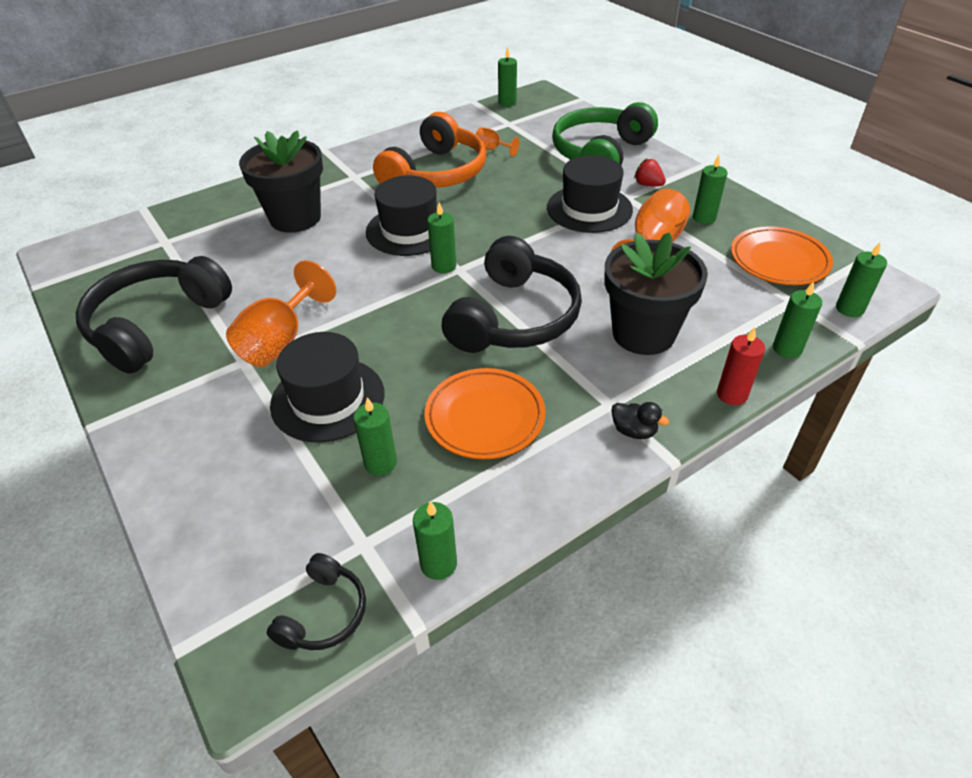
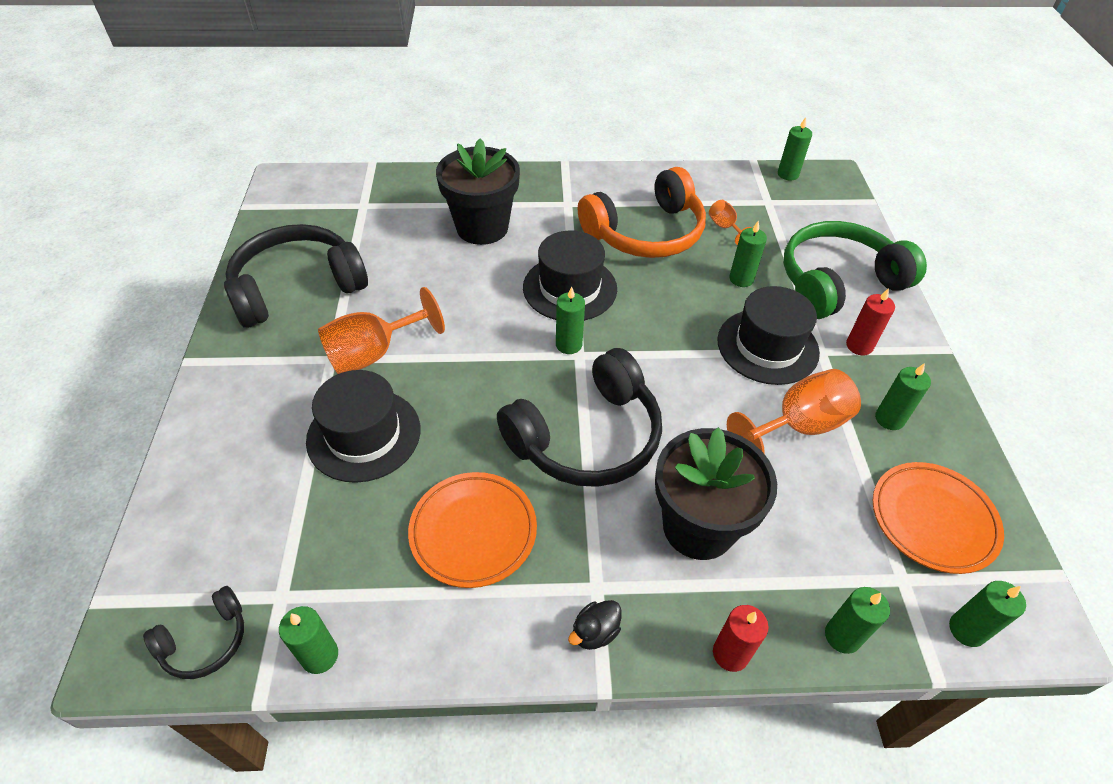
camera: 30 degrees right, 5 degrees up
green candle [353,397,397,476] -> green candle moved to [729,220,767,287]
black duck [611,402,669,439] -> black duck turned 75 degrees clockwise [568,600,622,650]
red strawberry [634,159,666,186] -> red candle [846,288,895,356]

